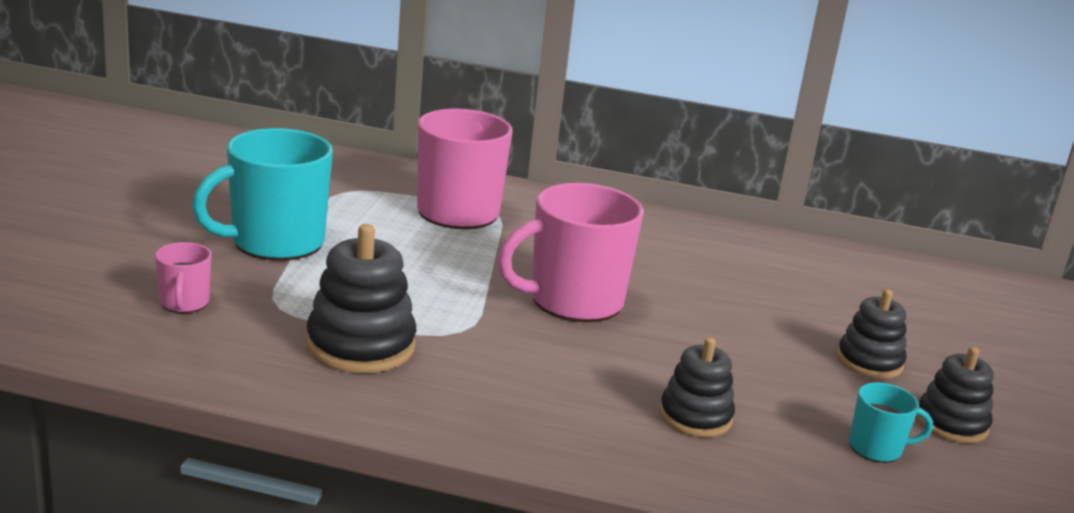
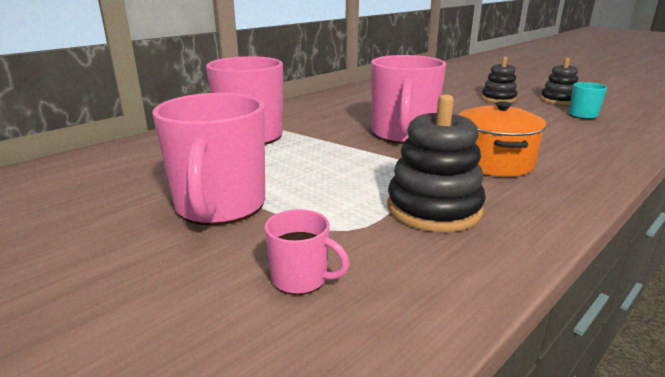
camera: 55 degrees left, 0 degrees up
turquoise mug [192,128,333,261] -> pink mug [152,93,265,226]
black stacking toy [660,337,735,437] -> none
none -> orange pot [459,101,547,177]

